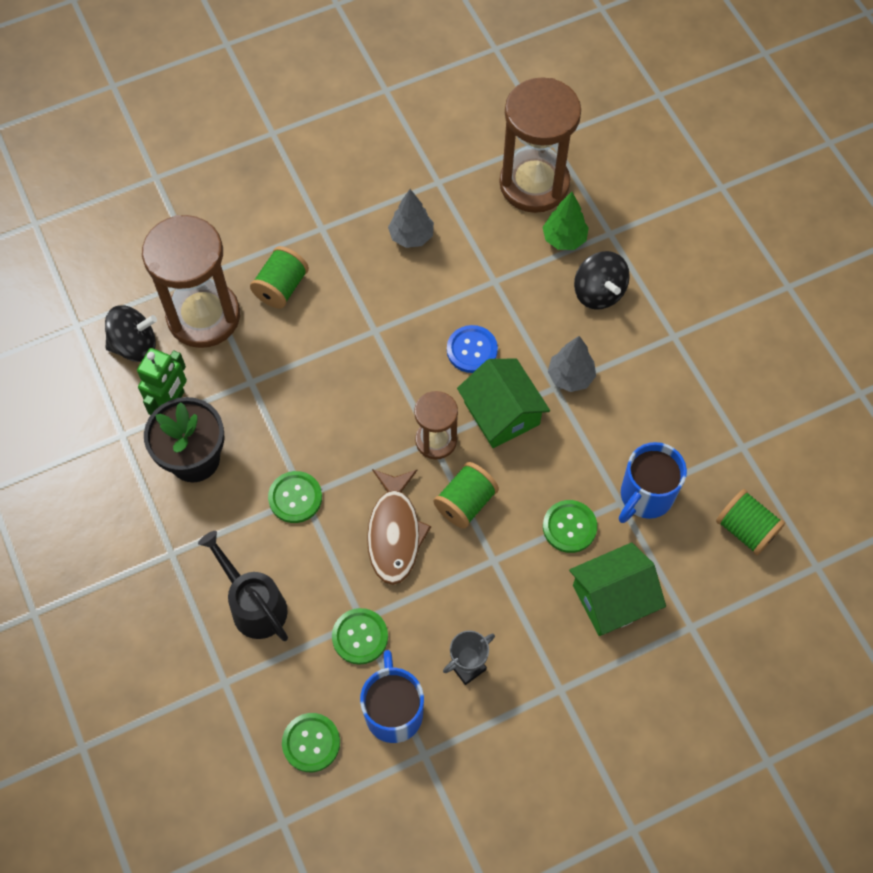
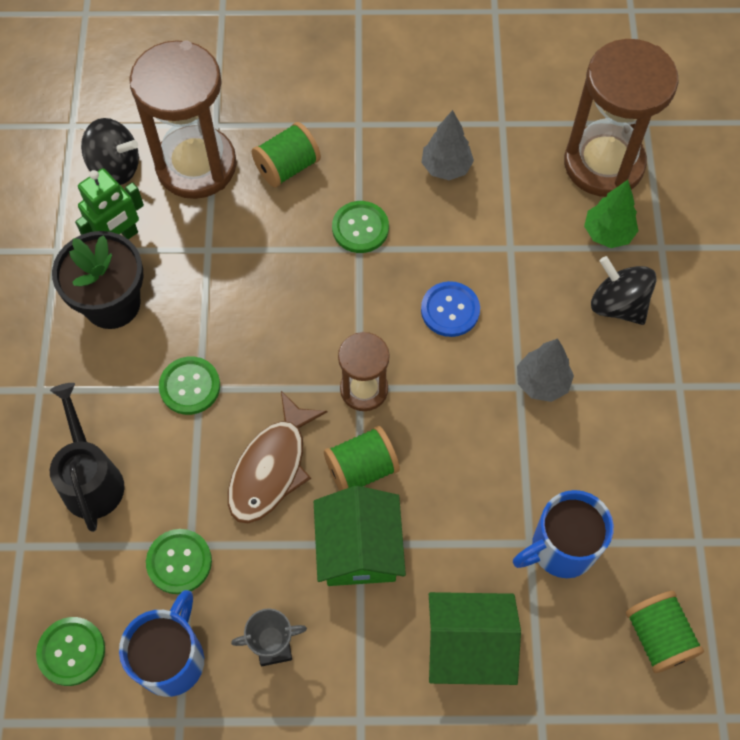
camera: 25 degrees right, 0 degrees up
green house [457,359,550,448] -> green house moved to [314,486,406,586]
green button [543,500,597,553] -> green button moved to [332,201,389,253]
black spinning top [574,251,630,310] -> black spinning top turned 135 degrees clockwise [591,256,657,325]

